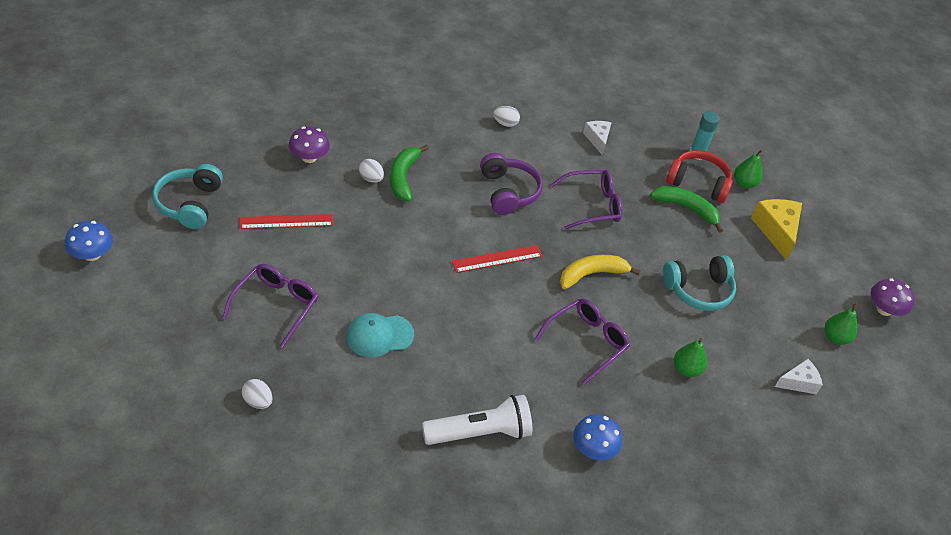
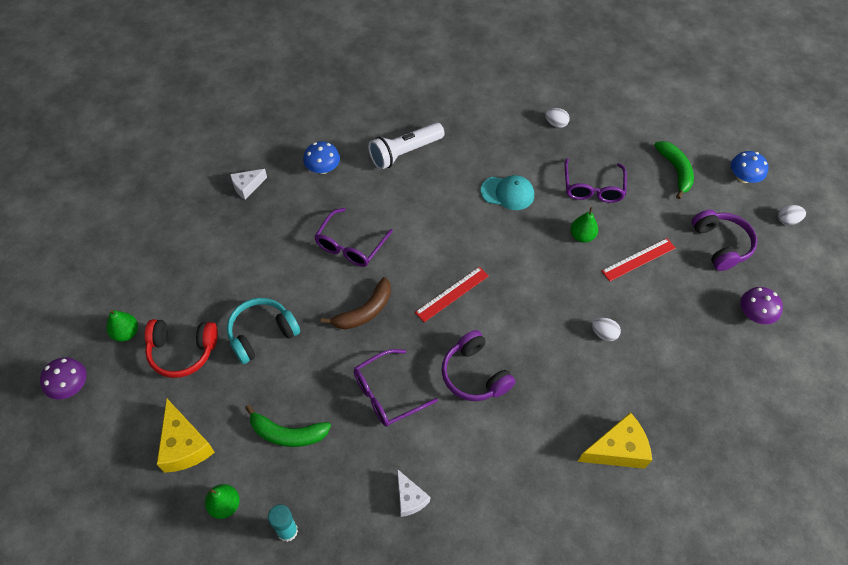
camera: 165 degrees right, 10 degrees up
turquoise headphones [152,164,223,229] -> purple headphones [692,210,757,271]
purple mushroom [289,126,330,163] -> purple mushroom moved to [740,287,783,324]
turquoise cap [346,313,414,357] -> turquoise cap turned 45 degrees clockwise [481,175,534,210]
green banana [390,145,429,202] -> green banana moved to [654,141,694,199]
white egg [493,106,520,127] -> white egg moved to [778,205,806,225]
yellow banana [560,255,641,289] -> brown banana [321,277,391,330]
red headphones [666,150,733,203] -> red headphones moved to [145,319,218,378]
green pear [674,338,707,377] -> green pear moved to [570,207,598,243]
white cheese [775,359,823,394] -> white cheese moved to [230,169,267,200]
none -> yellow cheese [577,412,652,469]

